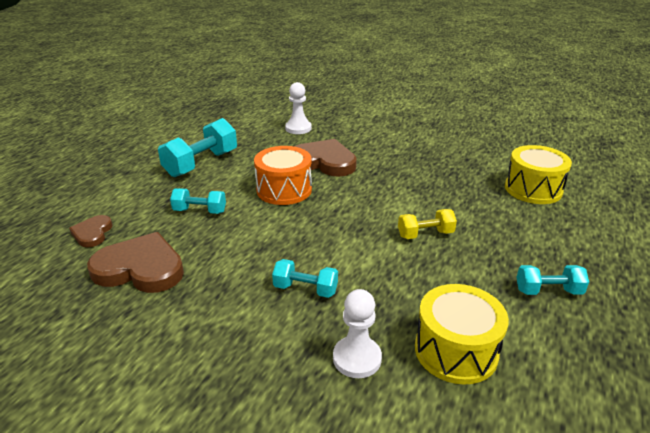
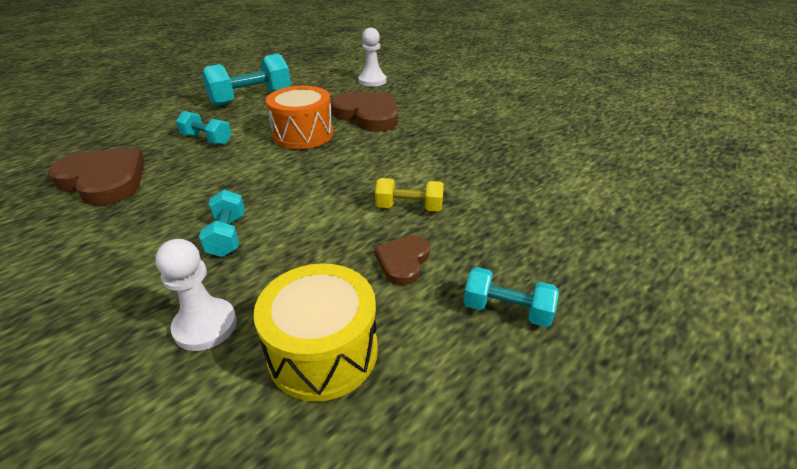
camera: 20 degrees right, 5 degrees up
brown heart [69,215,113,248] -> brown heart moved to [374,235,430,285]
turquoise dumbbell [272,259,338,298] -> turquoise dumbbell turned 45 degrees clockwise [199,190,245,257]
yellow drum [505,145,572,204] -> none

